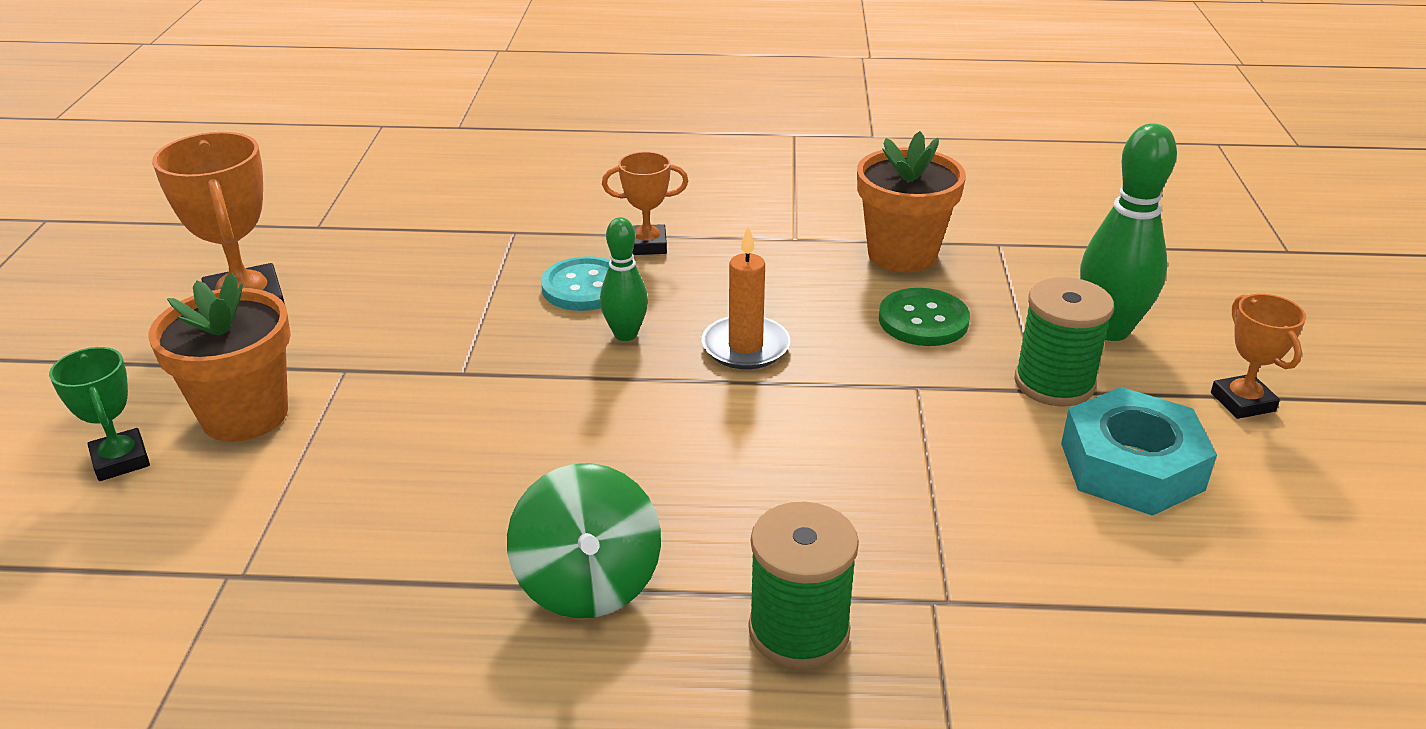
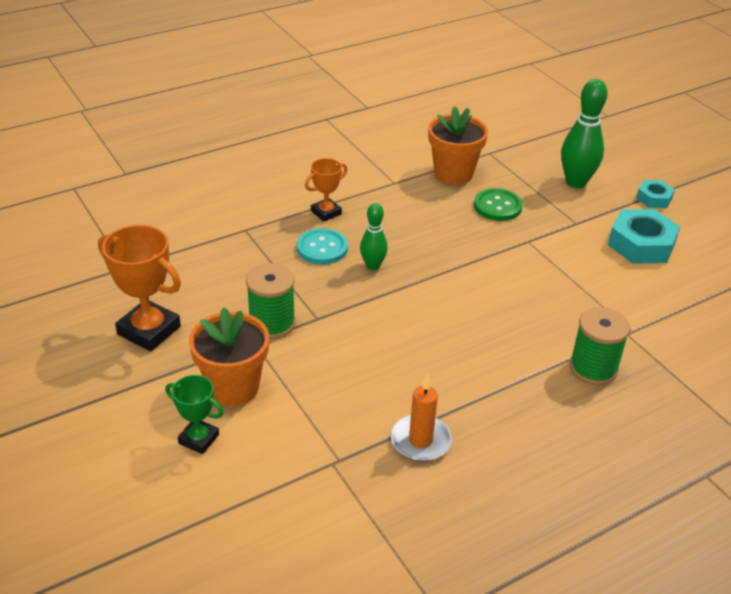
camera: 35 degrees left, 5 degrees up
green spinning top [507,463,661,618] -> none
orange candle [702,226,790,369] -> orange candle moved to [390,374,452,462]
green spool [1014,277,1114,406] -> green spool moved to [246,263,296,339]
orange trophy [1211,294,1306,419] -> turquoise nut [636,180,675,208]

